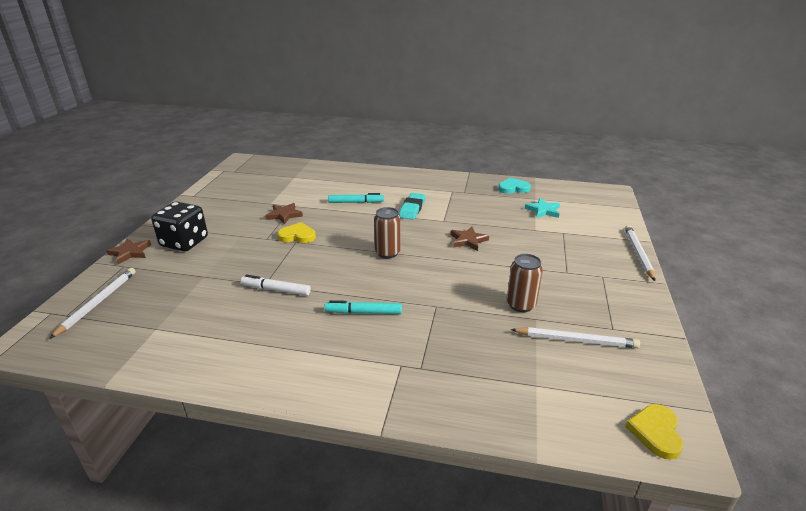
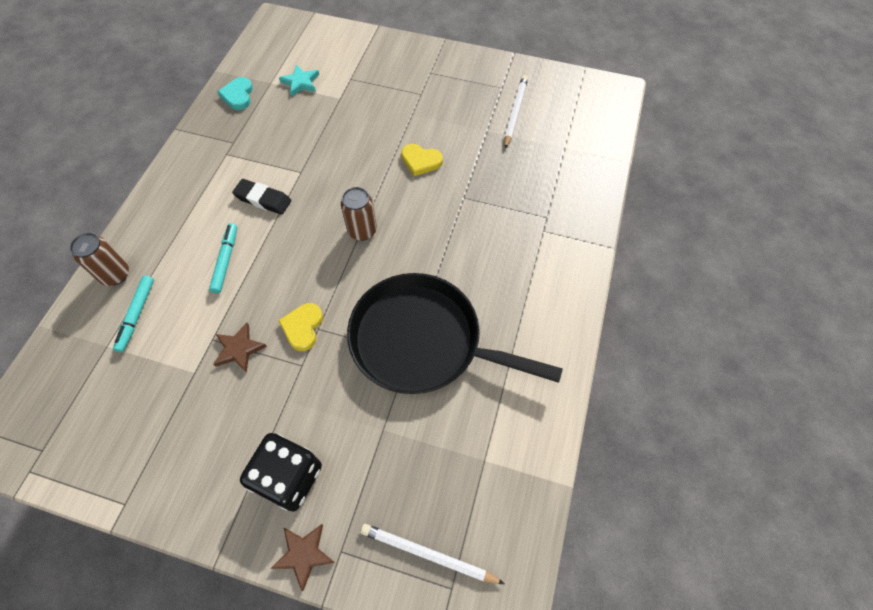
camera: 85 degrees left, 30 degrees up
white marker [241,275,311,296] -> black pan [347,273,563,394]
turquoise marker [324,300,402,314] -> turquoise marker moved to [113,276,154,352]
turquoise eraser [399,193,425,220] -> black eraser [232,179,291,215]
brown star [451,227,489,251] -> none
brown can [507,254,543,312] -> brown can moved to [70,233,129,286]
white pencil [625,225,655,281] -> none
yellow heart [625,404,684,460] -> yellow heart moved to [401,144,443,176]

